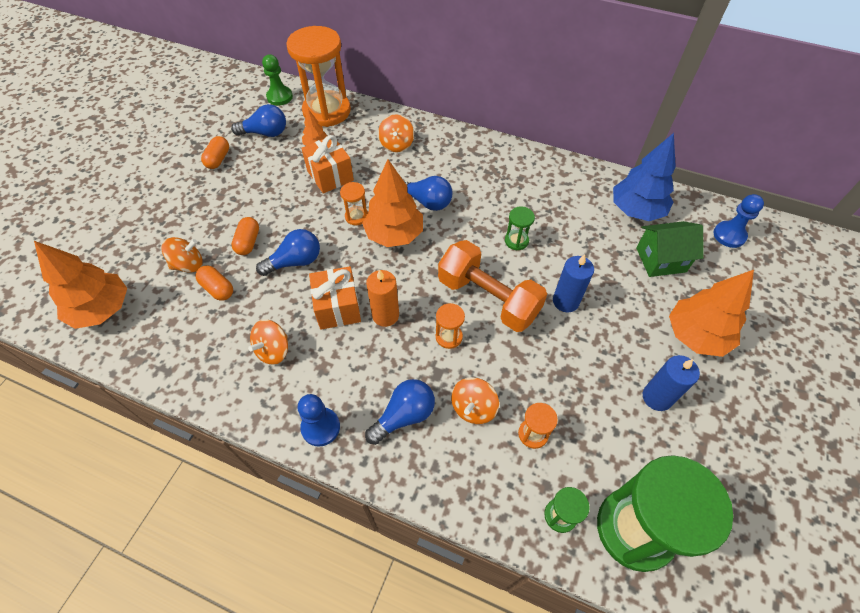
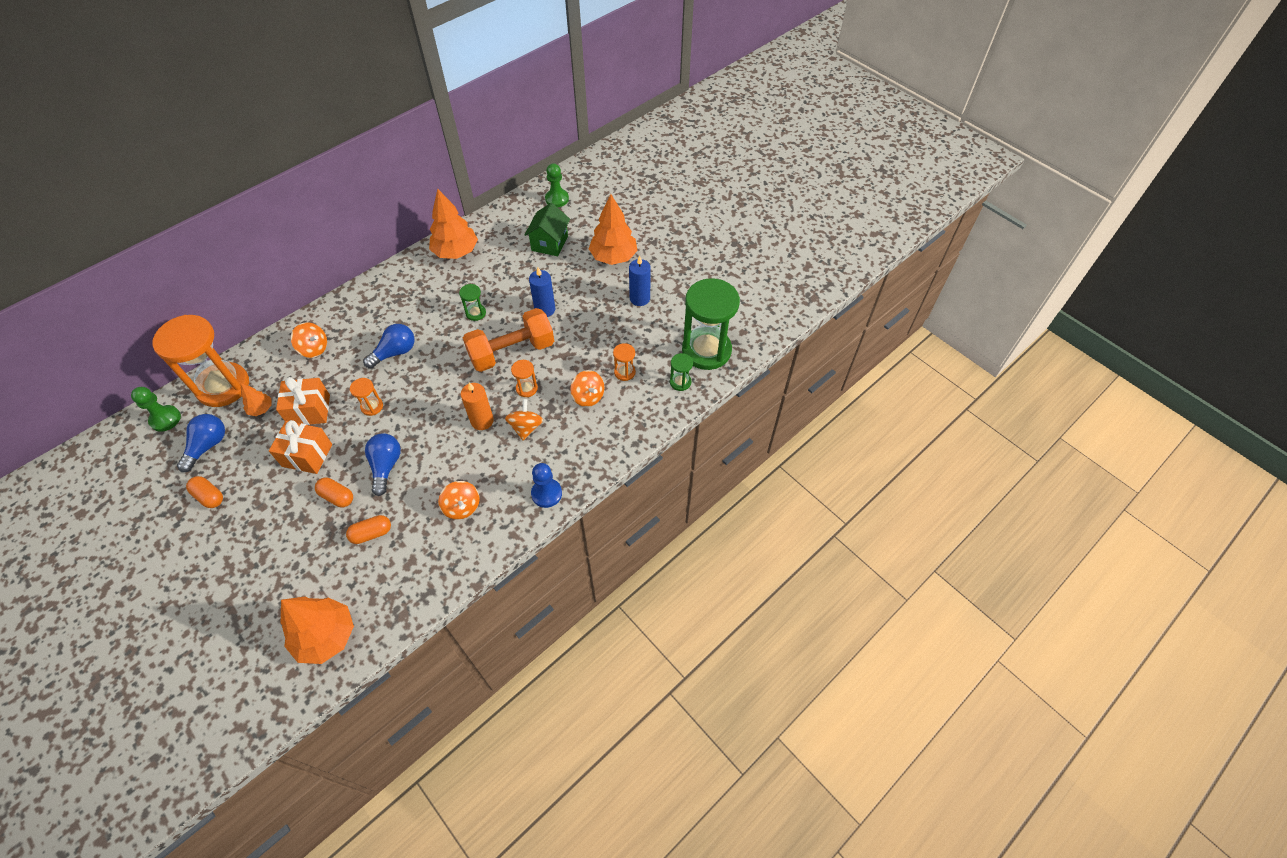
camera: 65 degrees left, 0 degrees up
orange spinning top [161,237,203,273] -> orange spinning top moved to [505,399,543,441]
orange gift [309,266,361,330] -> orange gift moved to [269,420,332,474]
orange tree [362,159,423,247] -> orange tree moved to [429,189,478,259]
blue light bulb [365,379,435,445] -> none
blue tree [613,133,676,221] -> none
blue pawn [713,194,764,248] -> green pawn [545,163,569,207]

